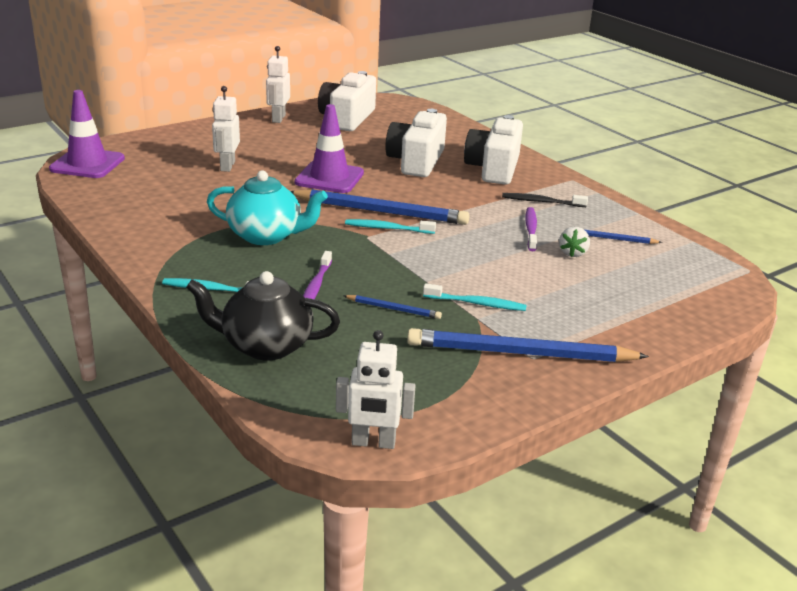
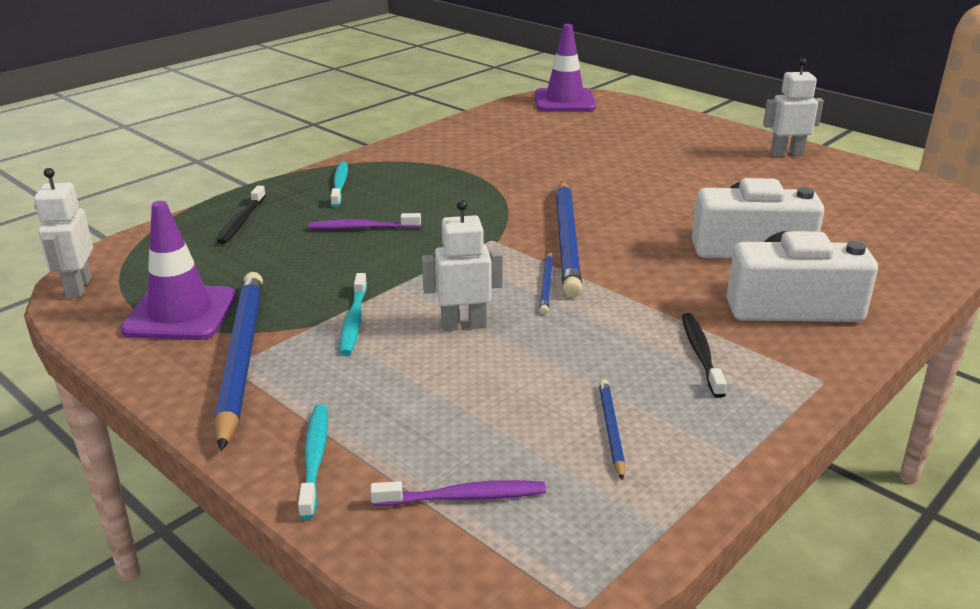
camera: 80 degrees right, 0 degrees up
black teapot [186,271,340,361] -> black toothbrush [217,186,266,244]
turquoise teapot [207,170,328,245] -> none
white robot [212,86,240,172] -> white robot moved to [422,200,503,331]
purple traffic cone [295,104,364,193] -> purple traffic cone moved to [121,201,237,340]
white camera [318,71,376,131] -> none
blue pencil [344,295,442,319] -> blue pencil moved to [539,252,553,315]
turquoise toothbrush [345,219,436,234] -> turquoise toothbrush moved to [298,405,328,520]
purple toothbrush [525,207,537,251] -> purple toothbrush moved to [370,480,546,506]
white strawberry [559,227,590,257] -> none

